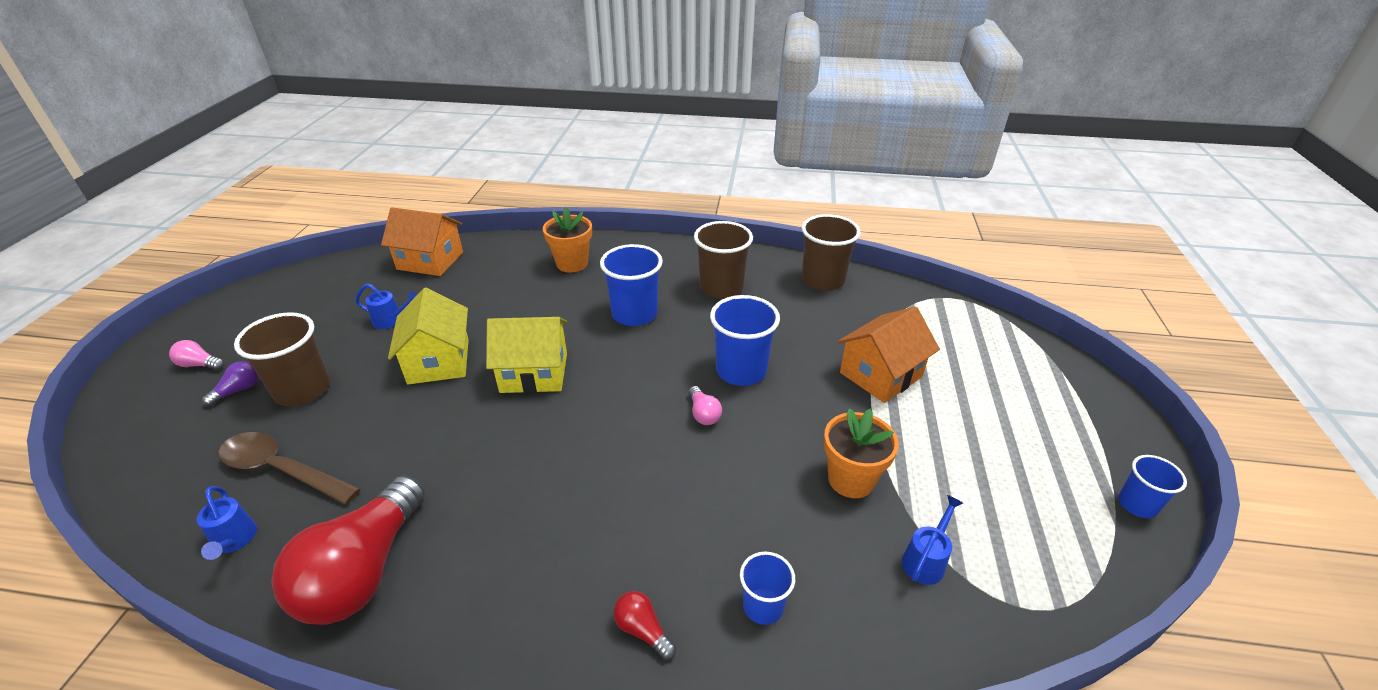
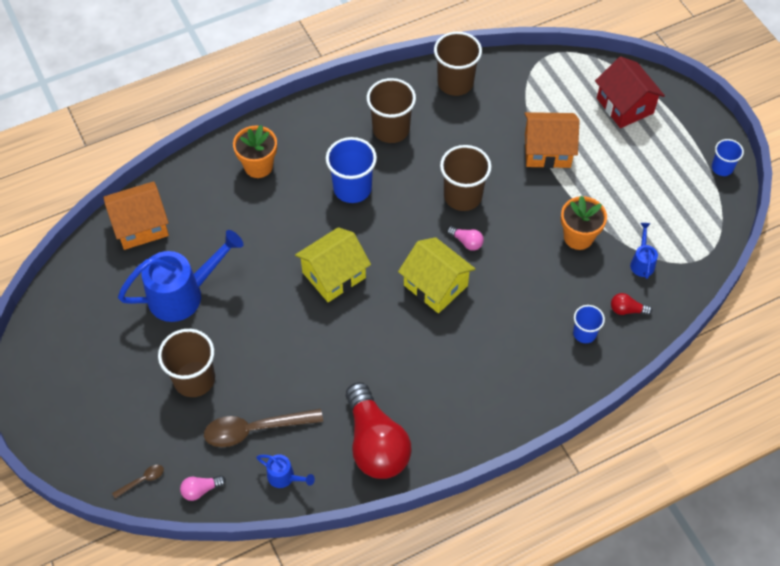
camera: 35 degrees left, 20 degrees up
pink light bulb [169,340,225,370] -> pink light bulb moved to [180,475,226,501]
purple light bulb [202,361,258,406] -> none
blue watering can [355,283,418,329] -> blue watering can [118,230,243,322], size x2.16
yellow house [388,288,469,384] -> yellow house moved to [398,237,475,313]
red light bulb [613,591,676,660] -> red light bulb moved to [611,293,652,315]
blue cup [710,295,780,386] -> brown cup [440,145,492,211]
orange house [837,306,940,403] -> orange house turned 75 degrees clockwise [524,112,580,168]
none -> brown spoon [112,465,164,498]
none -> red house [595,56,665,128]

